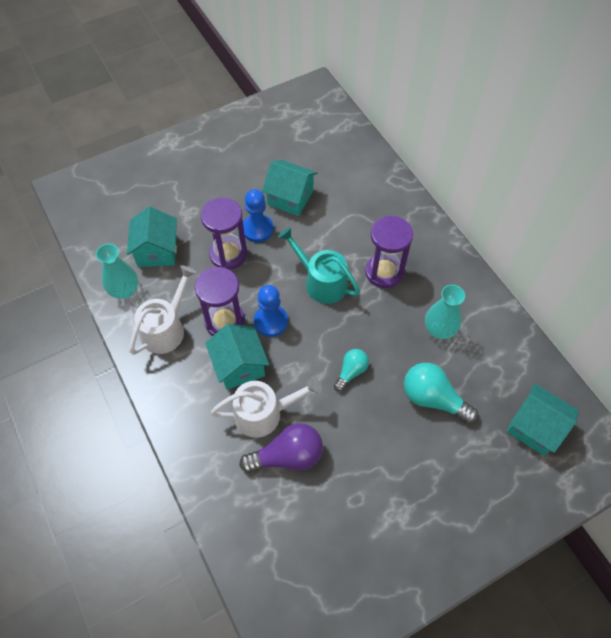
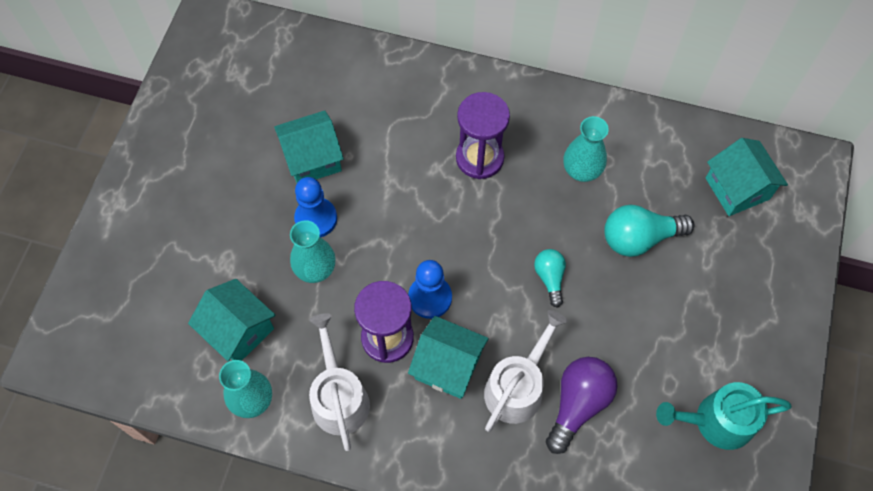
camera: 45 degrees left, 5 degrees up
purple hourglass [200,197,247,270] -> turquoise vase [290,220,336,283]
turquoise watering can [278,227,360,304] -> turquoise watering can moved to [656,382,792,450]
turquoise house [507,384,579,456] -> turquoise house turned 75 degrees clockwise [706,138,788,216]

